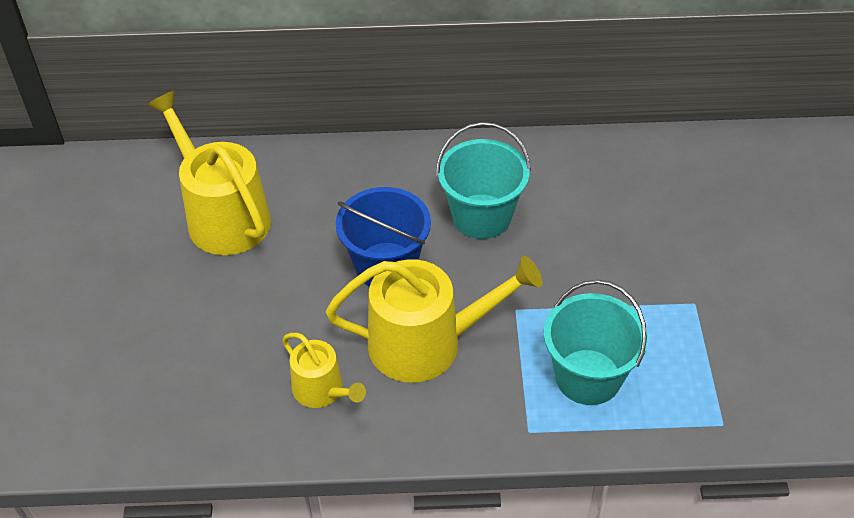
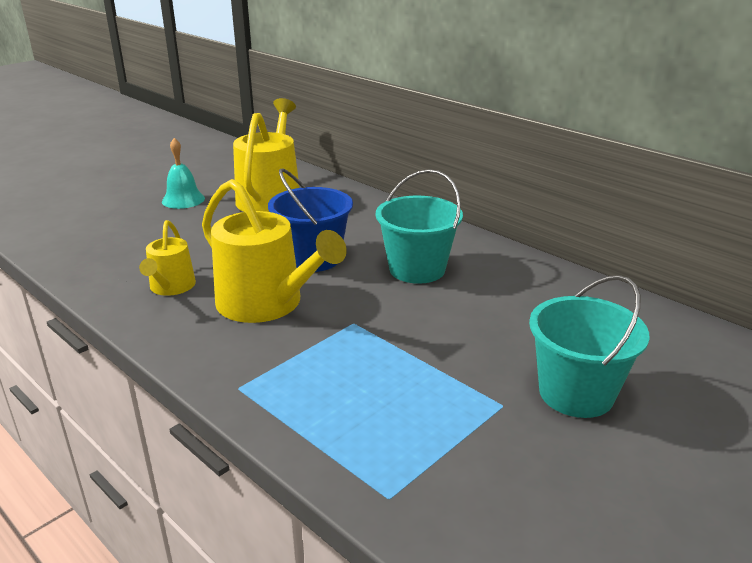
camera: 45 degrees right, 20 degrees down
turquoise bucket [544,280,648,405] -> turquoise bucket moved to [529,275,649,418]
none -> turquoise bell [162,138,205,209]

